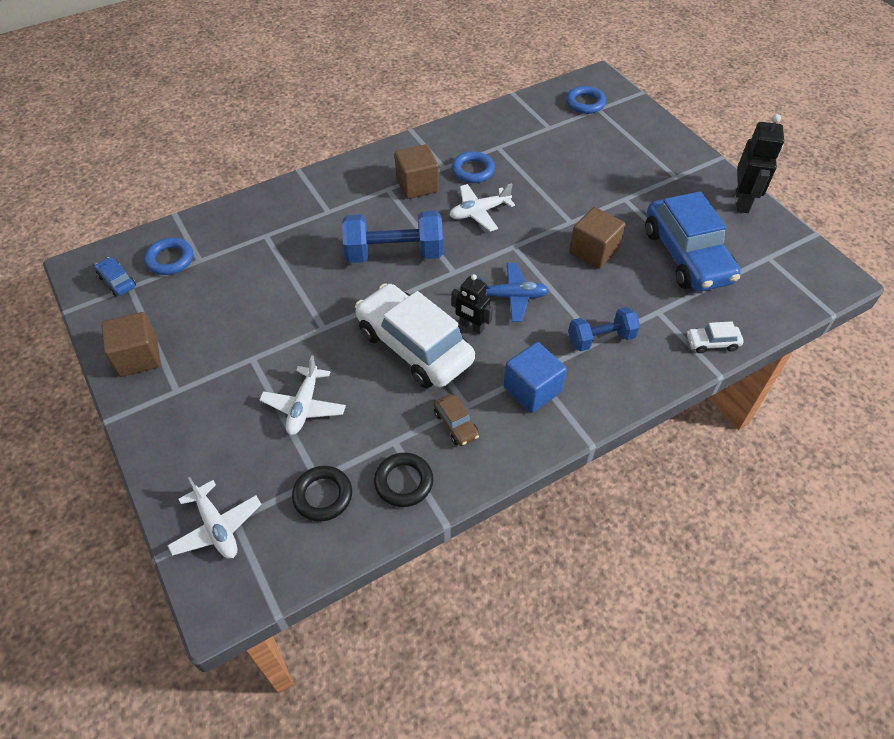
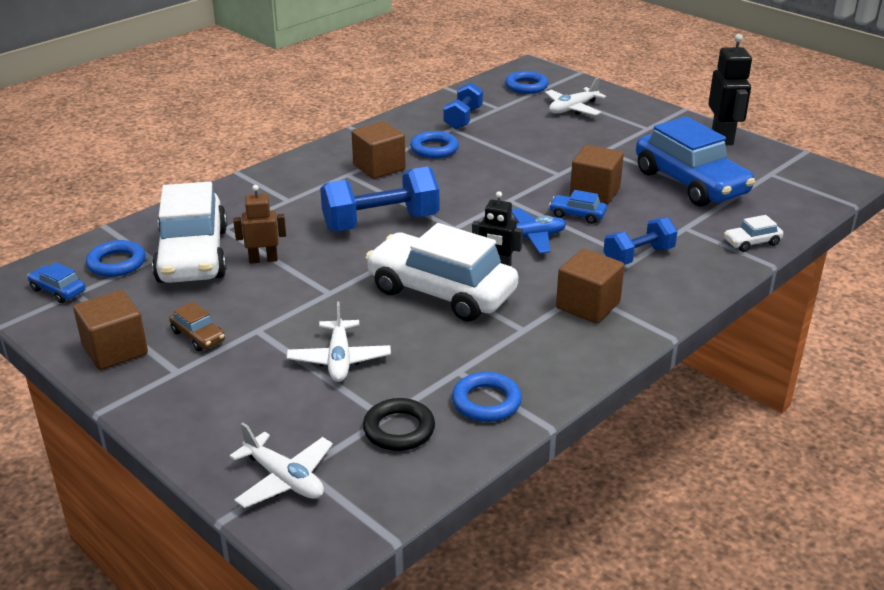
camera: 15 degrees left, 20 degrees down
black ring [374,453,433,507] -> blue ring [452,372,522,422]
brown car [434,394,479,446] -> brown car moved to [169,302,225,351]
white plane [450,183,515,231] -> white plane moved to [545,77,606,115]
blue cube [504,342,567,413] -> brown cube [556,249,625,323]
none -> white car [152,182,227,283]
none -> brown robot [233,185,286,264]
none -> blue dumbbell [443,82,483,129]
none -> blue car [549,190,607,224]

